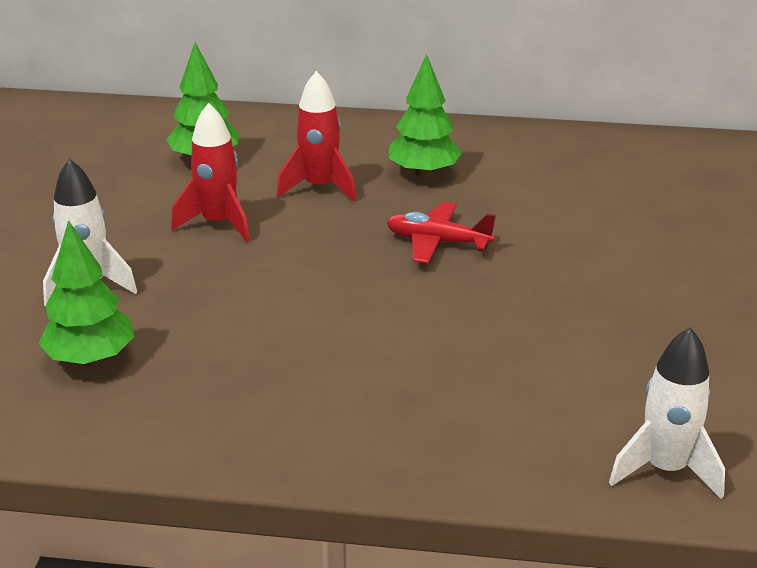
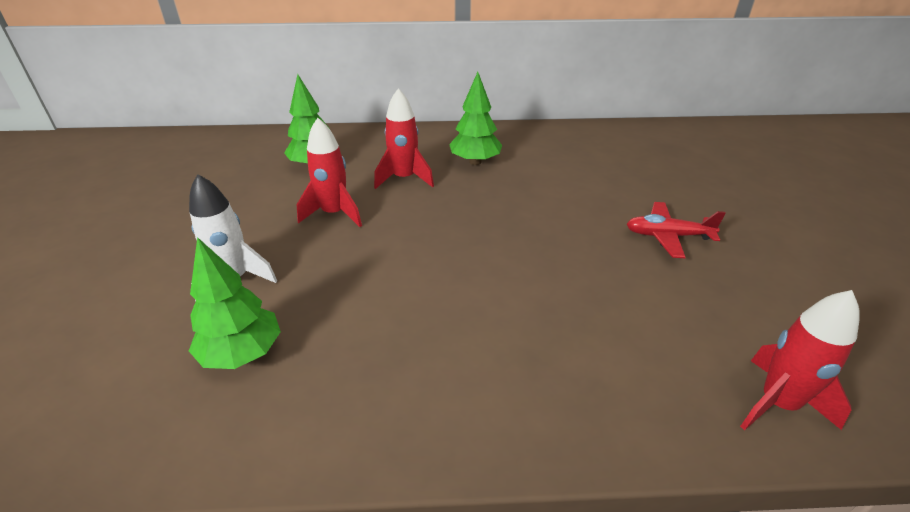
camera: 10 degrees left, 5 degrees up
red plane [386,202,496,264] -> red plane moved to [627,202,726,258]
white rocket [609,327,725,499] -> red rocket [740,290,860,430]

